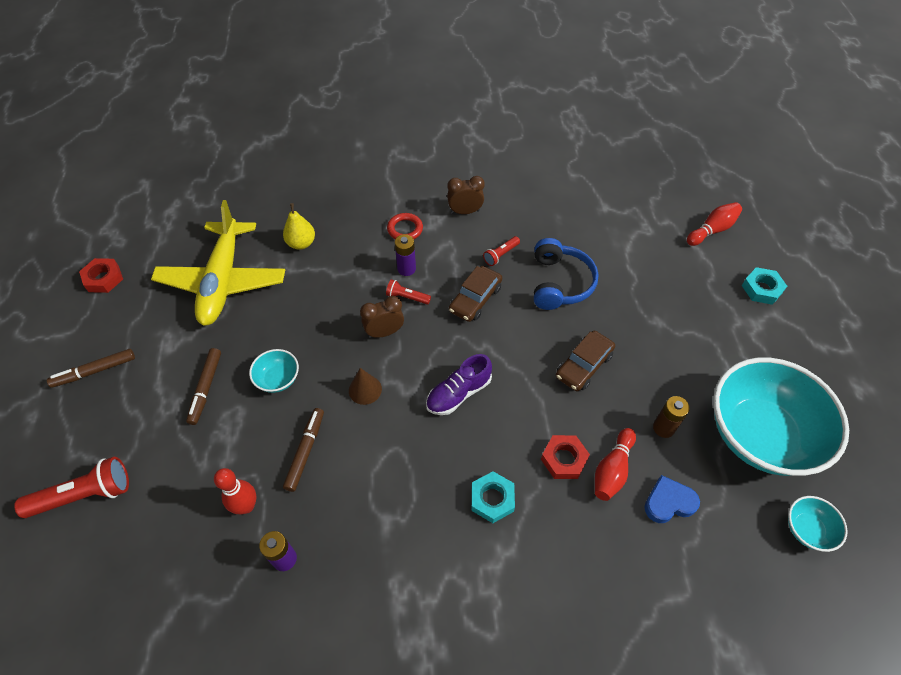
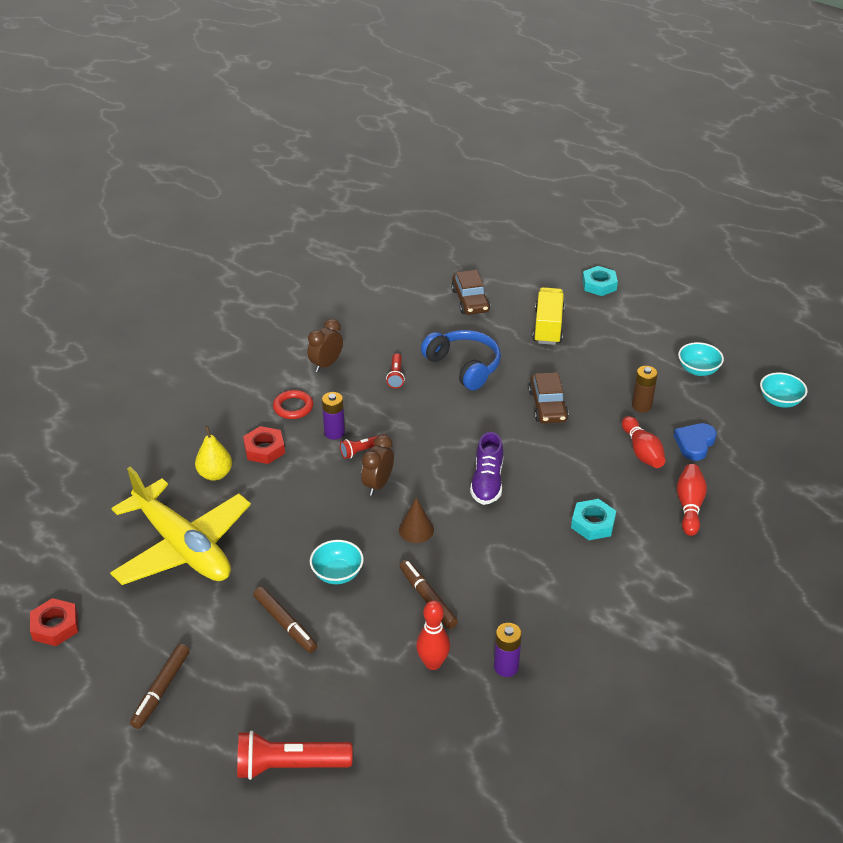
camera: 45 degrees left, 15 degrees down
red flashlight [14,457,129,518] -> red flashlight turned 120 degrees counterclockwise [237,731,353,780]
brown car [449,266,502,322] -> brown car moved to [451,270,490,315]
red nut [541,435,590,479] -> red nut moved to [243,426,285,464]
red bowling pin [687,202,742,246] -> red bowling pin moved to [677,464,707,536]
turquoise bowl [713,357,849,476] -> turquoise bowl [678,342,724,376], size x0.41
none -> yellow truck [532,287,565,345]

